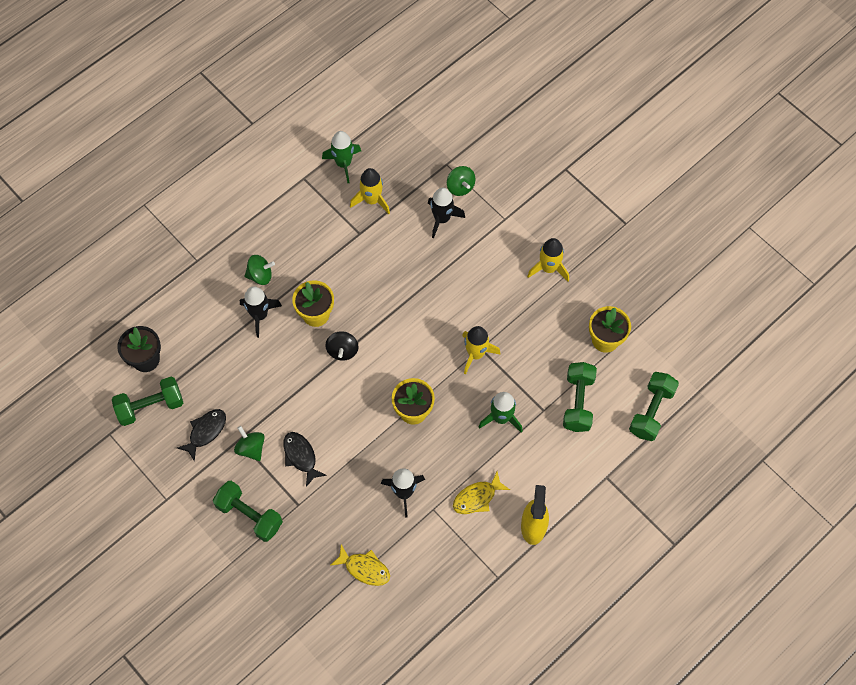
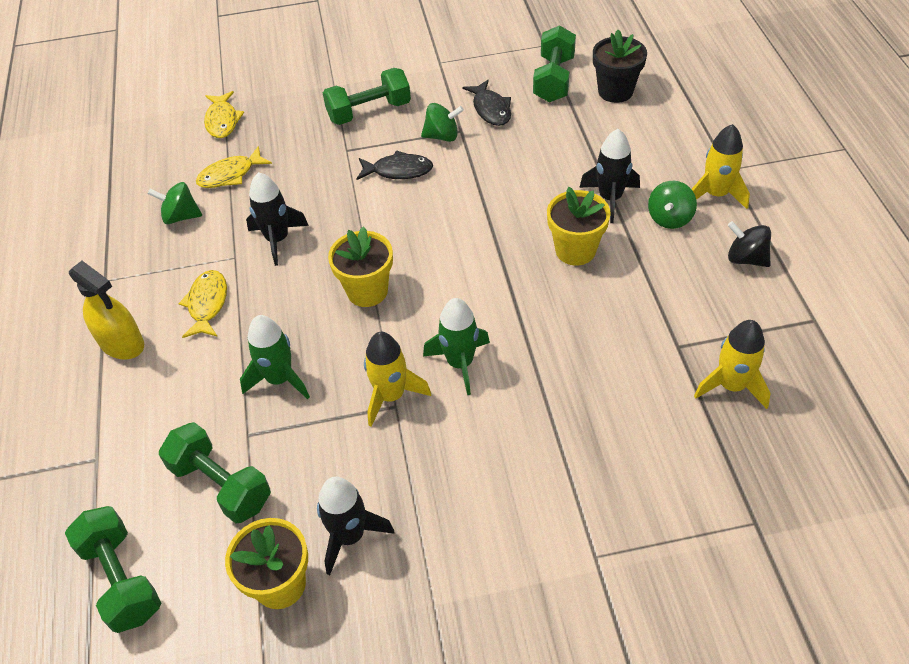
camera: 125 degrees right, 15 degrees down
green rocket [322,131,361,183] -> green rocket moved to [423,298,490,395]
black spinning top [325,331,359,361] -> black spinning top moved to [728,221,771,267]
black rocket [428,188,465,238] -> black rocket moved to [317,477,394,575]
green spinning top [447,166,475,196] -> green spinning top moved to [148,182,202,224]
yellow rocket [527,238,569,281] -> yellow rocket moved to [692,124,750,209]
none -> yellow fish [204,91,244,138]

